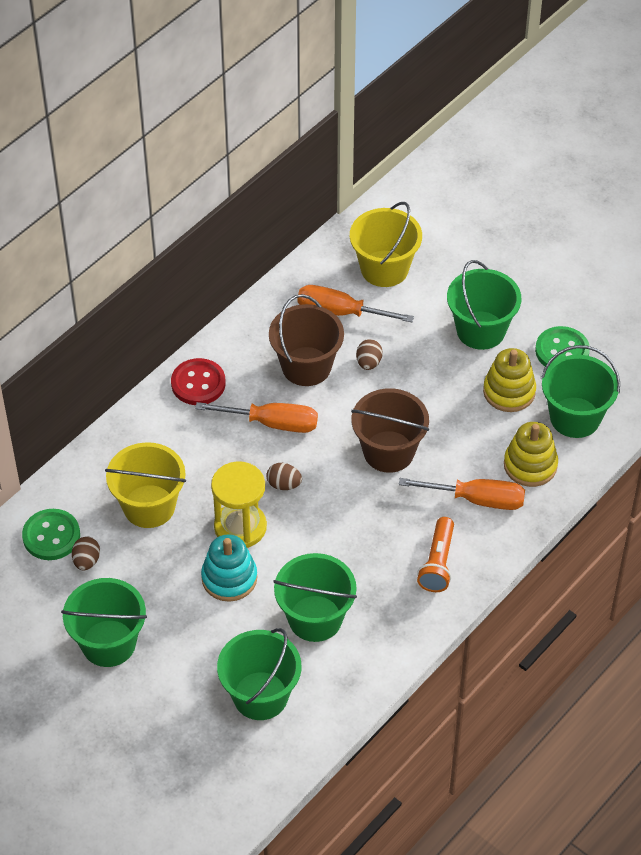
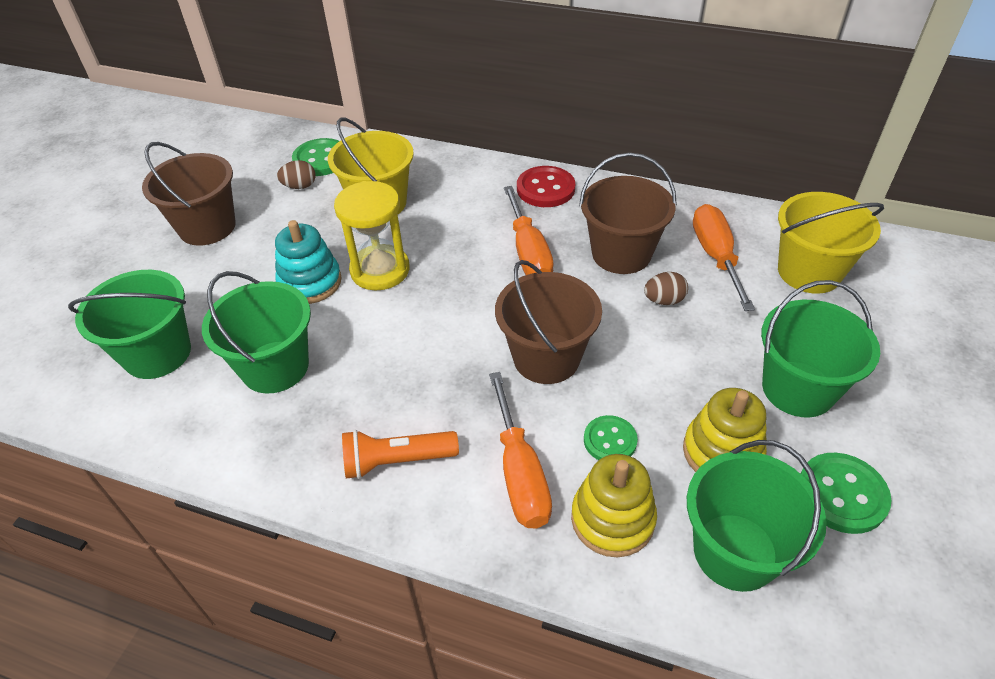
camera: 70 degrees right, 5 degrees down
green bucket [61,578,147,667] -> brown bucket [142,142,236,246]
brown egg [266,463,302,490] -> none
none -> green button [584,415,638,460]

